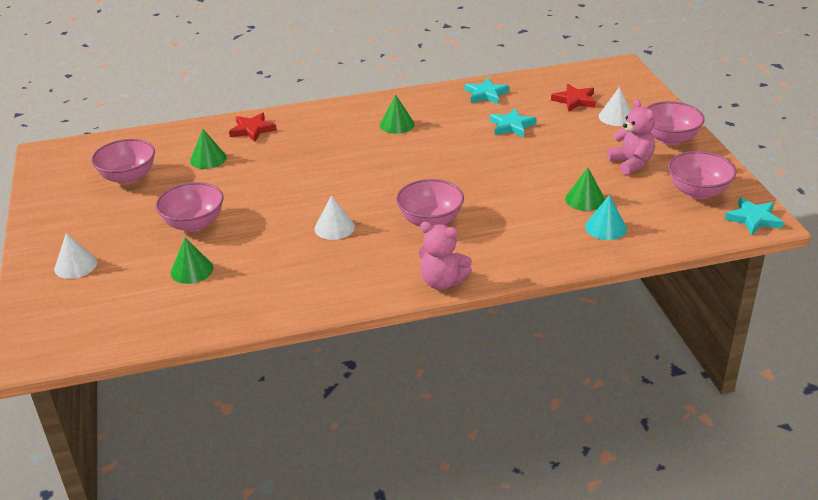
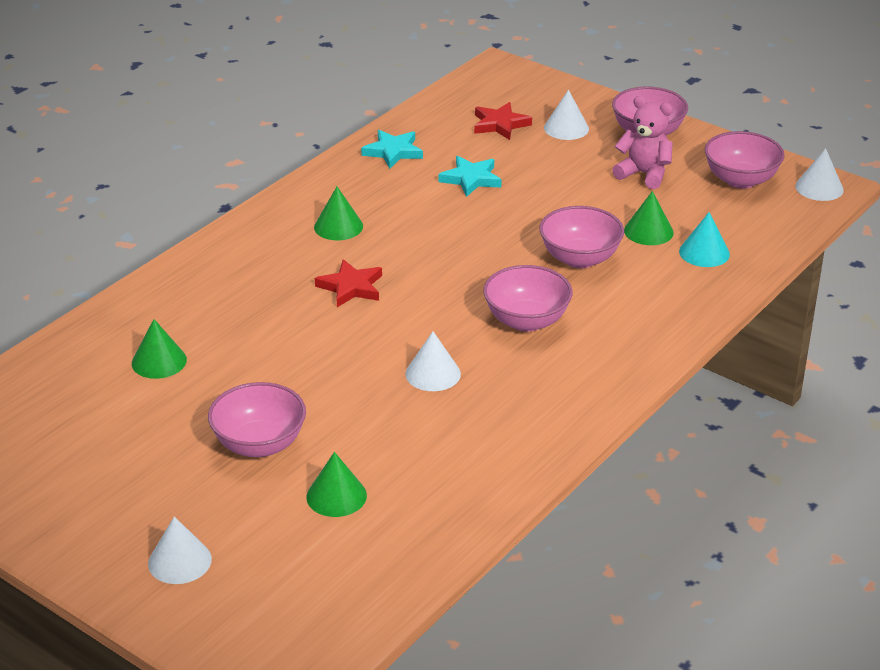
camera: 40 degrees left, 0 degrees up
pink bowl [91,139,155,184] -> pink bowl moved to [540,206,624,268]
red star [229,113,277,142] -> red star moved to [315,259,382,307]
pink teddy bear [418,222,472,290] -> none
turquoise star [725,197,784,235] -> white cone [795,148,844,201]

